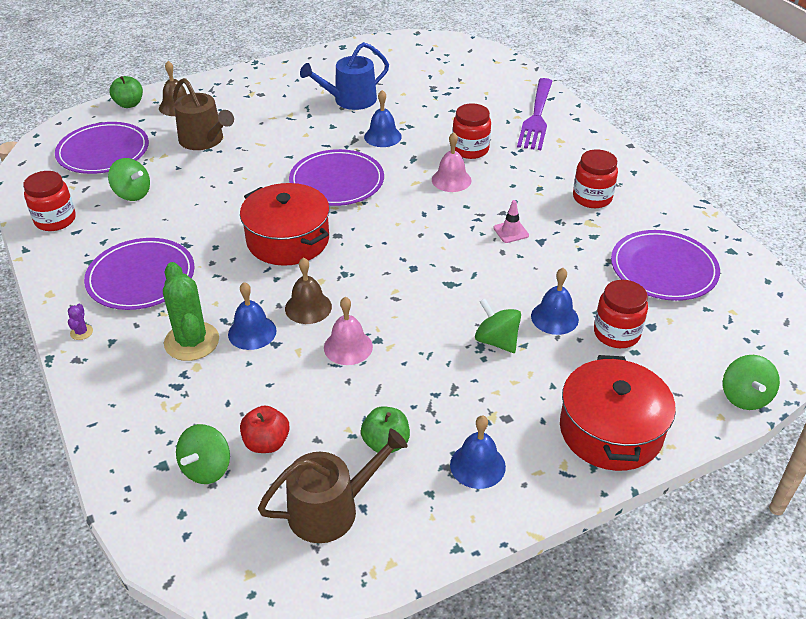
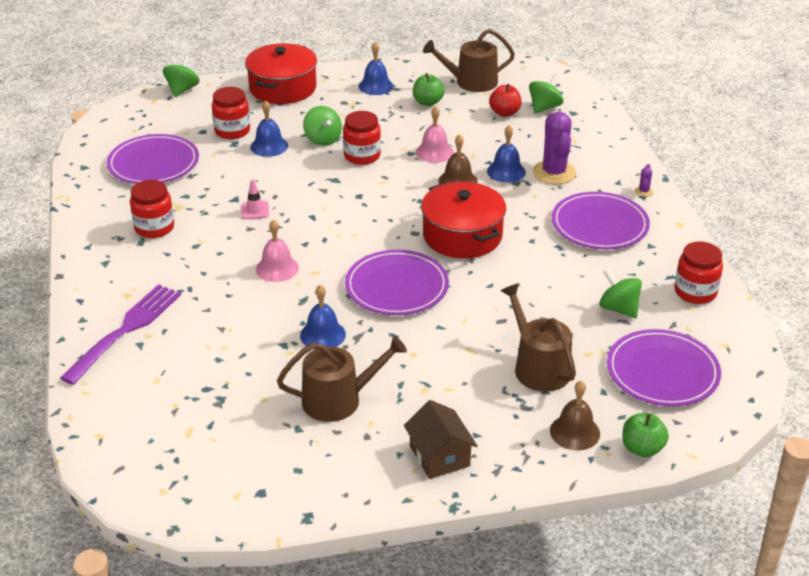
camera: 165 degrees left, 5 degrees down
green cactus [163,262,219,361] -> purple cactus [533,112,576,184]
blue watering can [300,42,389,110] -> brown watering can [277,336,407,422]
red jar [452,103,491,159] -> red jar moved to [343,111,381,165]
none -> brown house [404,400,478,479]

